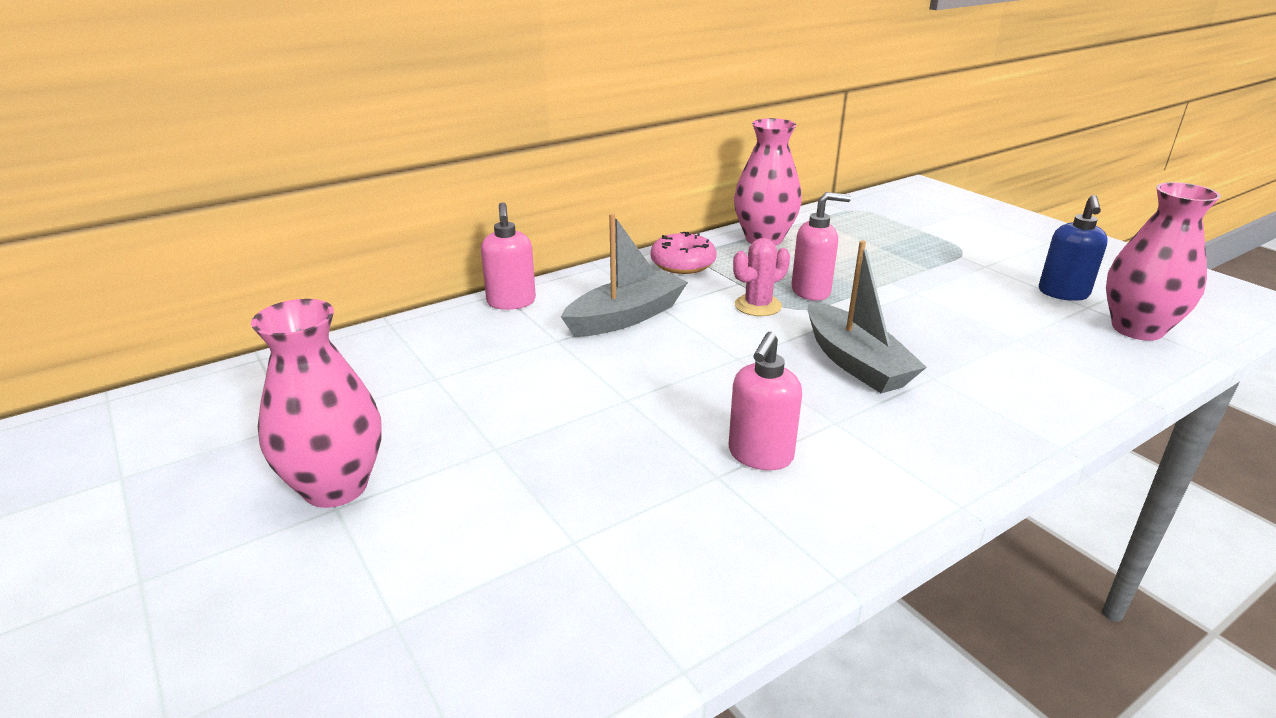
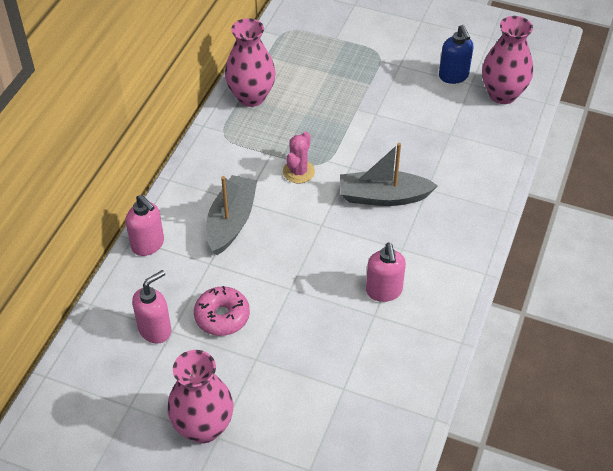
camera: 35 degrees left, 20 degrees up
pink donut [651,232,716,274] -> pink donut moved to [194,286,250,336]
pink soap dispenser [792,192,851,301] -> pink soap dispenser moved to [132,270,171,343]
grey boat [807,240,927,393] -> grey boat turned 150 degrees clockwise [340,143,438,206]

